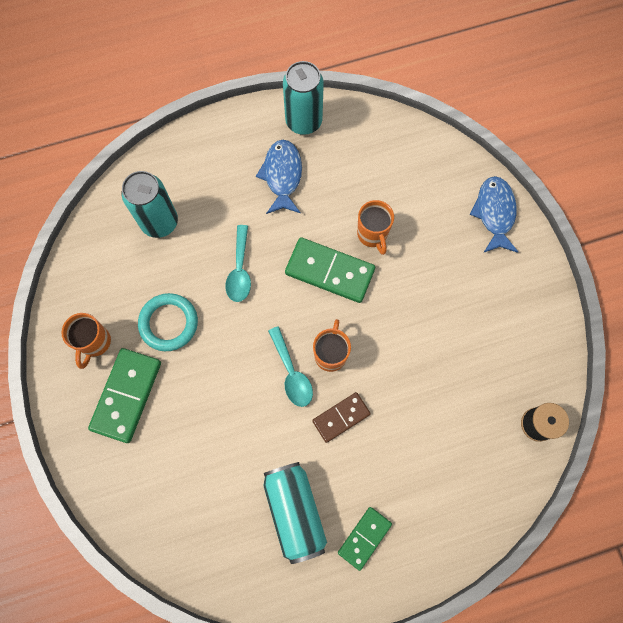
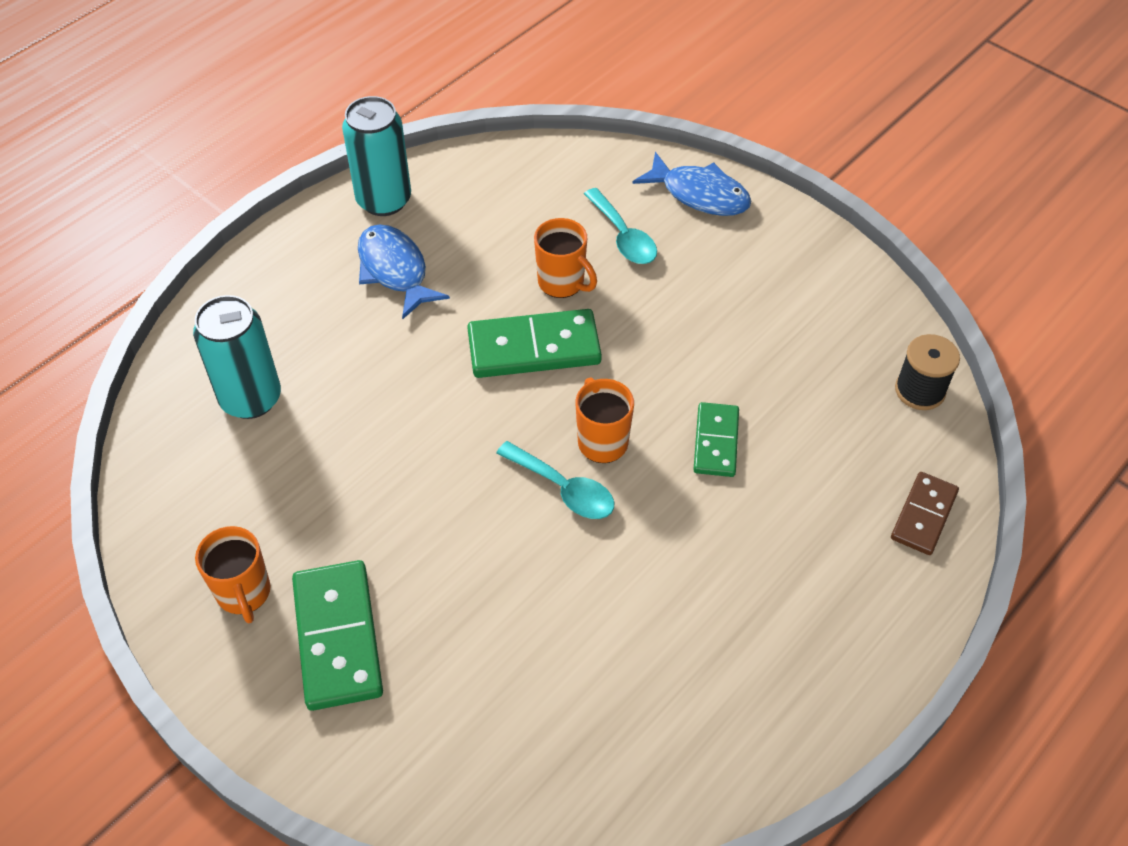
camera: 30 degrees left, 20 degrees down
turquoise ring [138,293,198,351] -> none
turquoise spoon [225,225,251,302] -> turquoise spoon moved to [584,188,657,264]
turquoise can [263,462,327,564] -> none
brown domino [312,392,371,443] -> brown domino moved to [891,472,959,555]
green domino [338,507,392,571] -> green domino moved to [693,402,739,477]
blue fish [469,176,518,253] -> blue fish turned 150 degrees clockwise [632,152,751,216]

